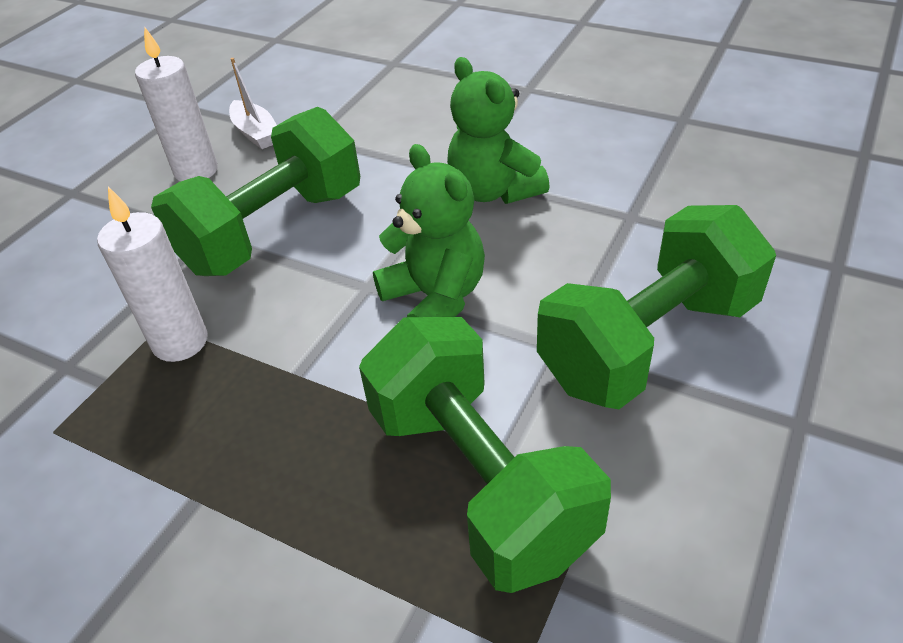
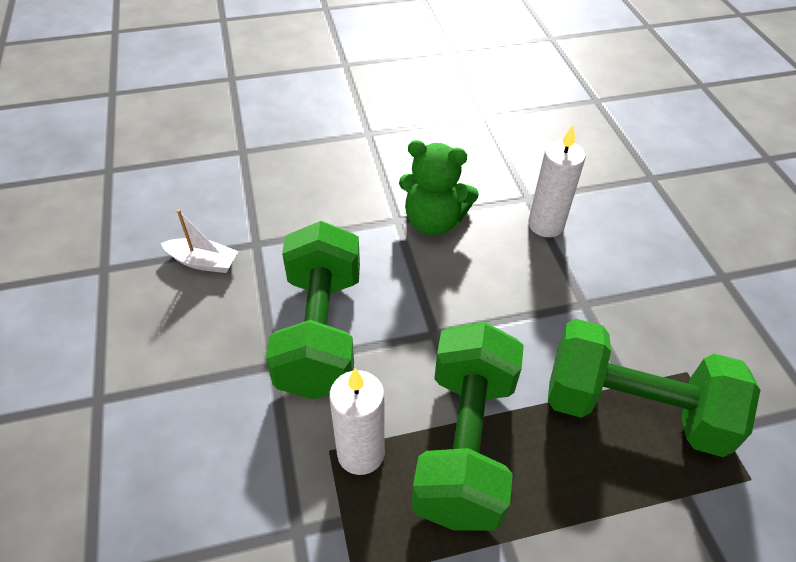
camera: 45 degrees left, 5 degrees up
white candle [135,26,218,182] -> white candle moved to [528,125,586,237]
green teddy bear [373,144,485,317] -> none
green dumbbell [537,205,776,409] -> green dumbbell moved to [411,322,524,531]

